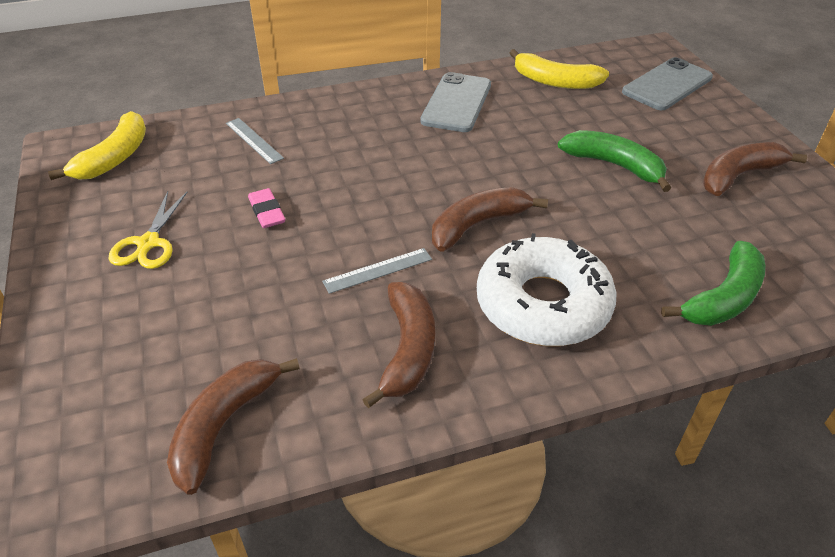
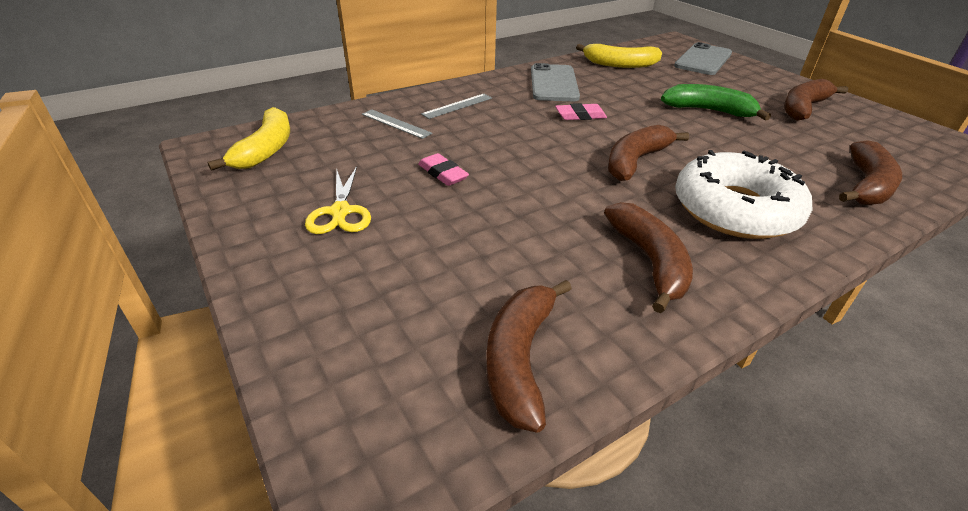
camera: 15 degrees left, 5 degrees down
grey ruler [322,248,432,294] -> grey ruler moved to [421,94,492,119]
green banana [661,241,765,326] -> brown banana [839,140,902,205]
none -> pink eraser [555,103,607,120]

